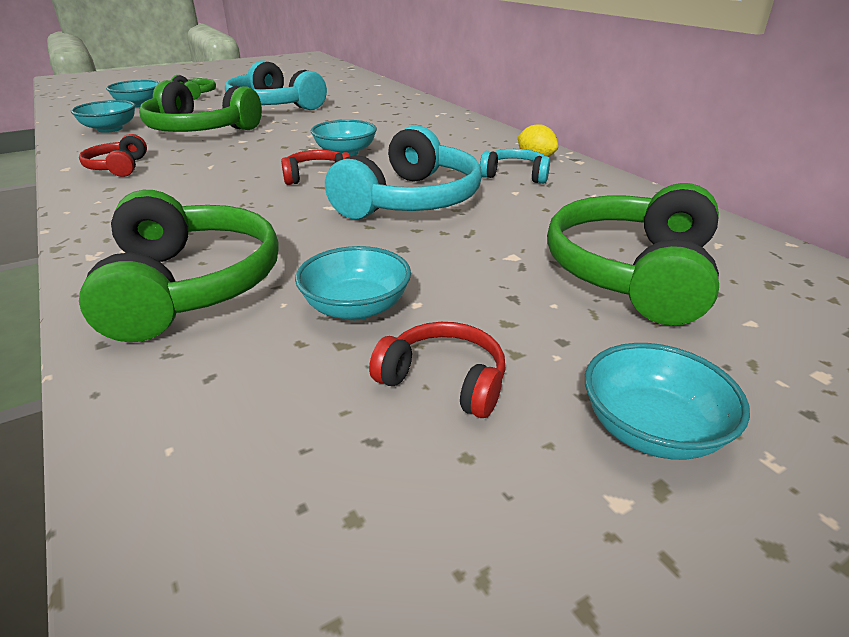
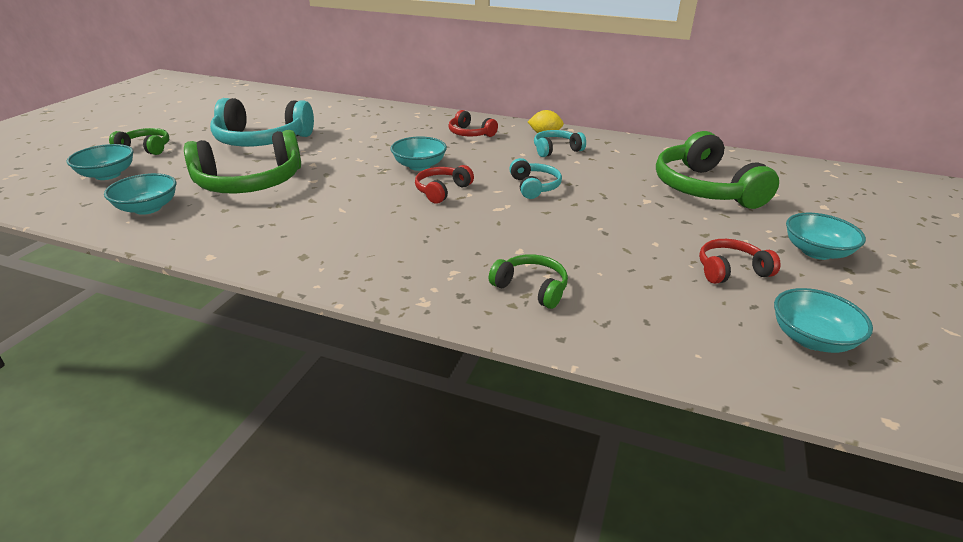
camera: 40 degrees left, 0 degrees up
red headphones [79,134,147,177] -> red headphones moved to [449,110,498,137]
green headphones [79,190,279,342] -> green headphones [489,254,568,309], size x0.51
turquoise bowl [295,246,411,320] -> turquoise bowl moved to [774,288,873,353]
turquoise headphones [325,125,482,219] -> turquoise headphones [509,158,562,199], size x0.51

